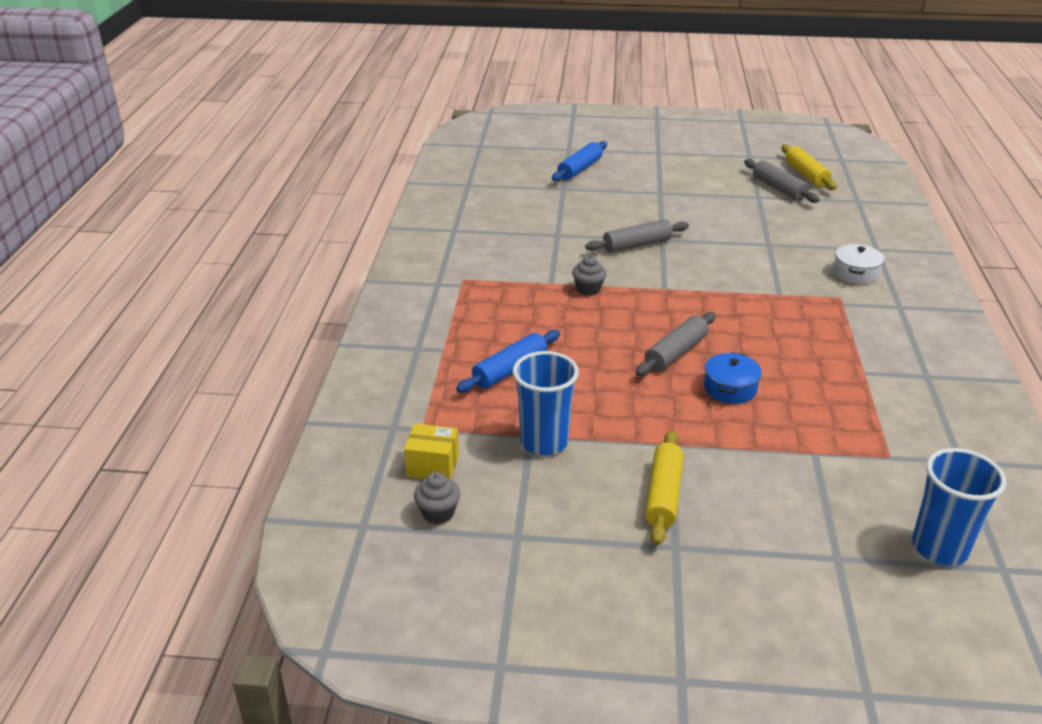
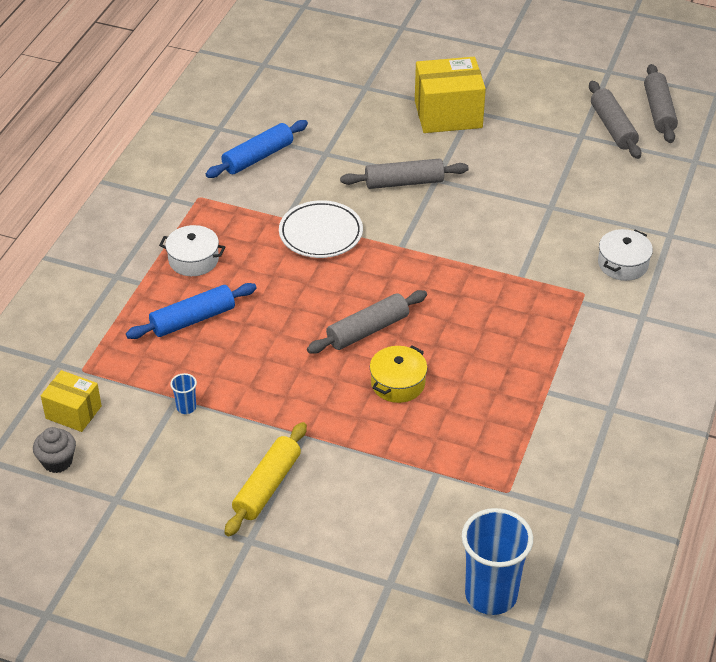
camera: 15 degrees right, 10 degrees up
blue cup [512,351,579,456] -> blue cup [170,373,197,414], size x0.42
blue rolling pin [552,141,607,181] -> blue rolling pin moved to [206,120,308,178]
grey cupcake [572,255,607,296] -> white plate [279,200,363,258]
blue pot [704,352,762,404] -> yellow pot [370,346,427,403]
yellow rolling pin [781,144,837,190] -> grey rolling pin [644,64,678,143]
none -> white pot [159,225,225,276]
none -> yellow box [415,57,486,133]

